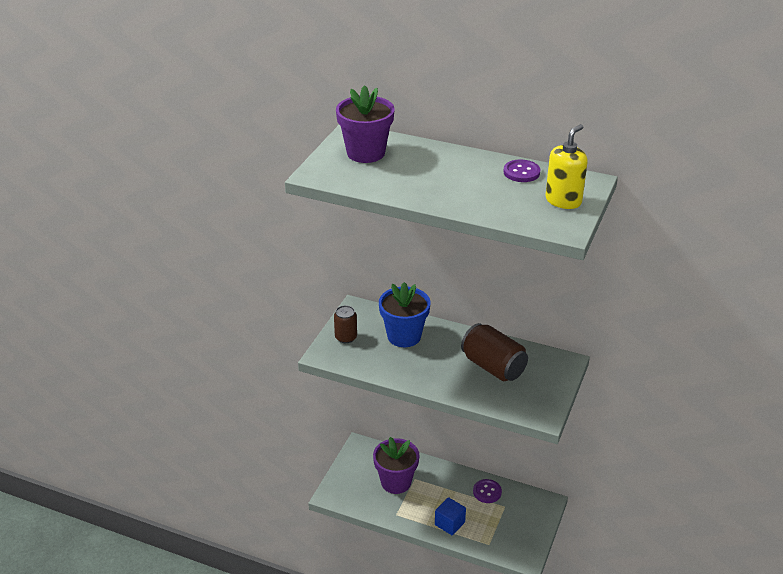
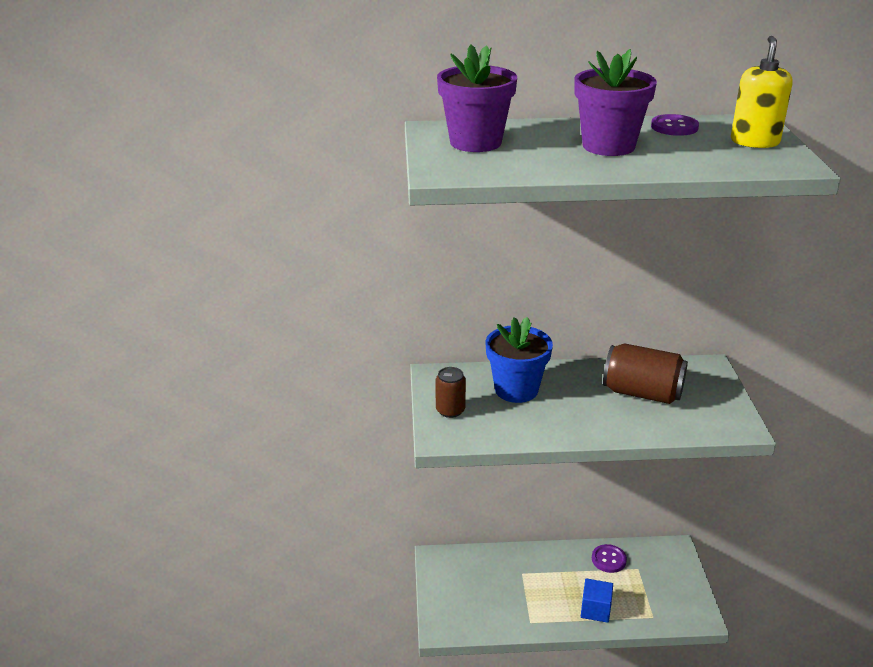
camera: 25 degrees left, 5 degrees down
purple flower pot [373,437,419,494] -> purple flower pot moved to [574,49,657,156]

